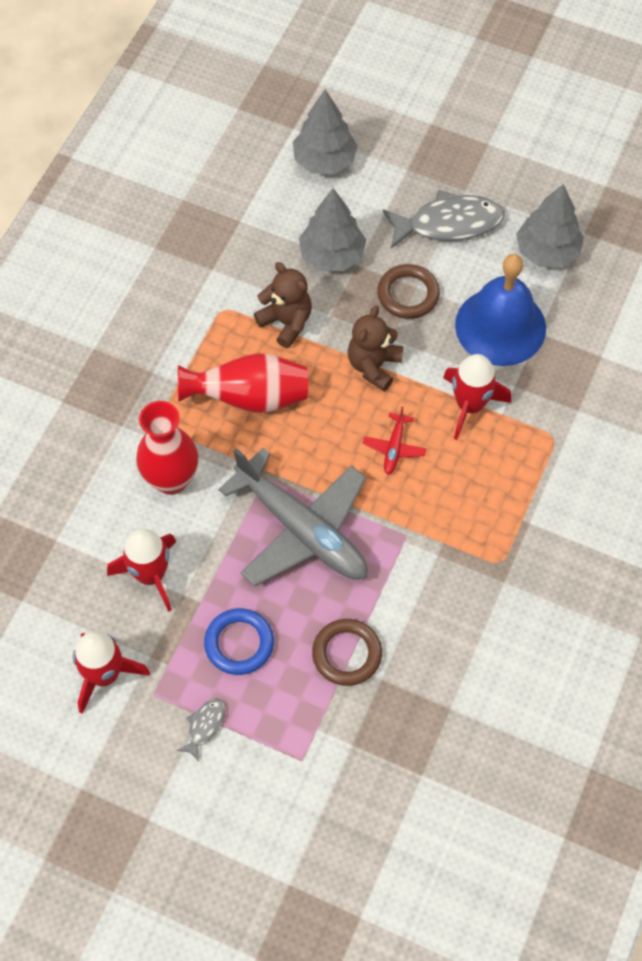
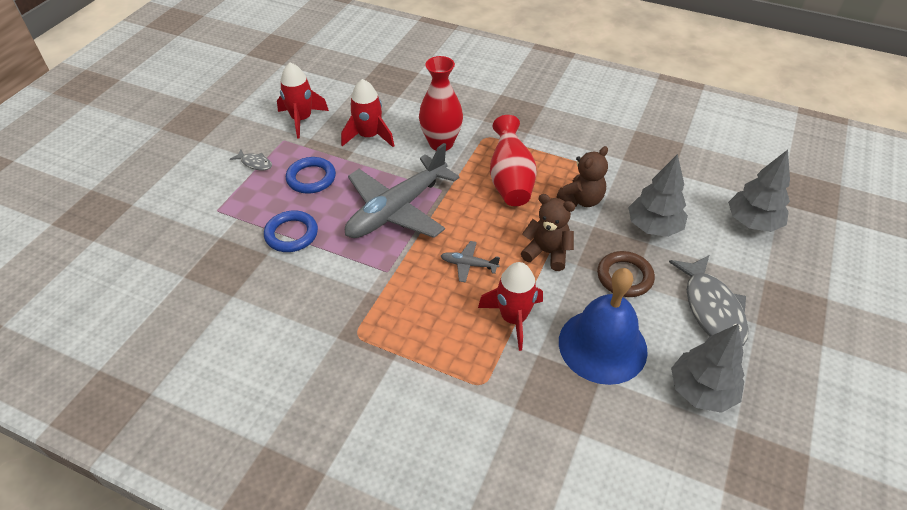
camera: 90 degrees right, 15 degrees down
brown ring [312,619,382,686] -> blue ring [264,211,318,252]
red plane [363,407,426,475] -> grey plane [441,241,500,283]

